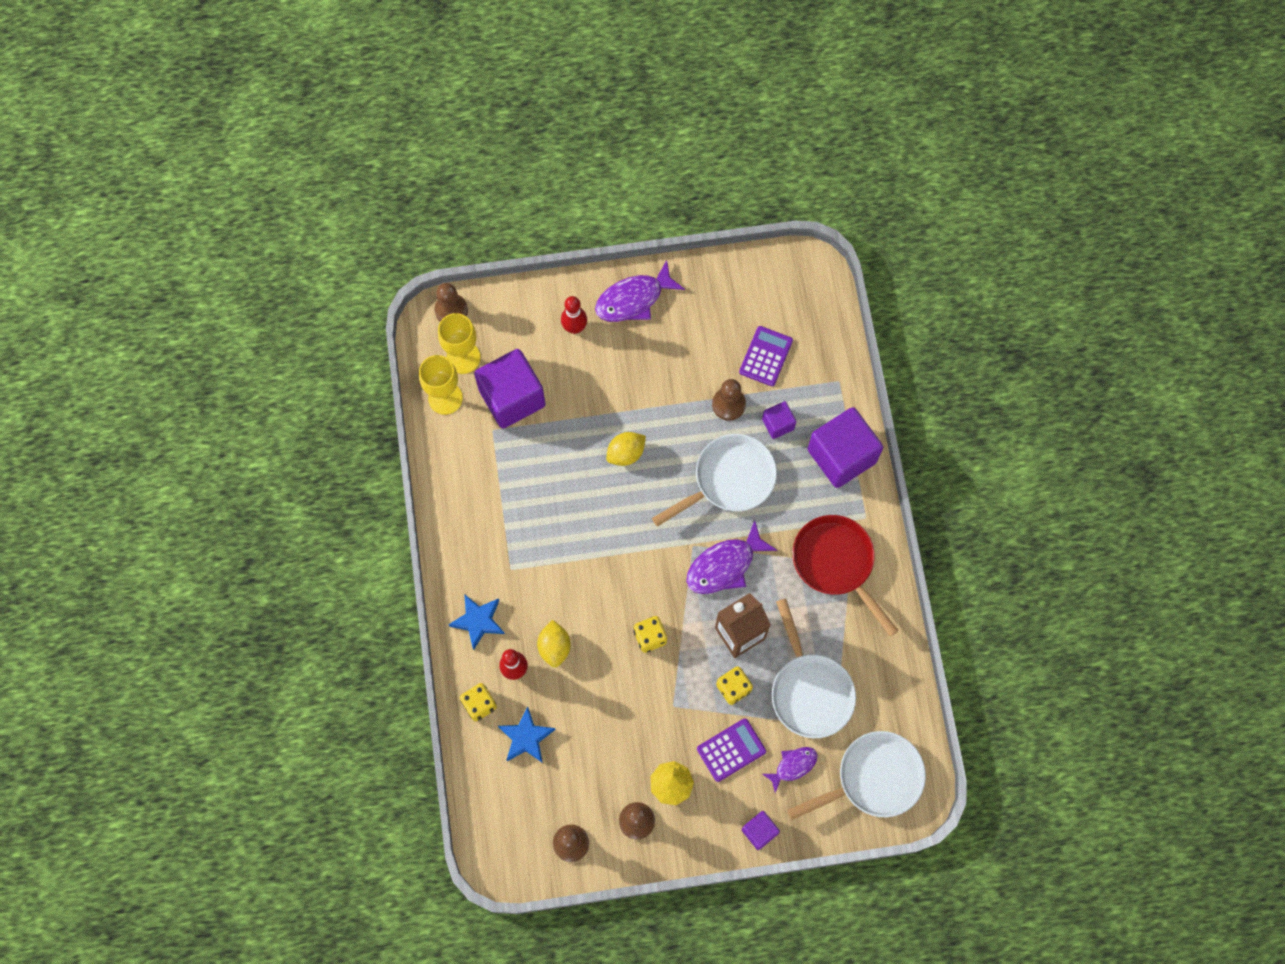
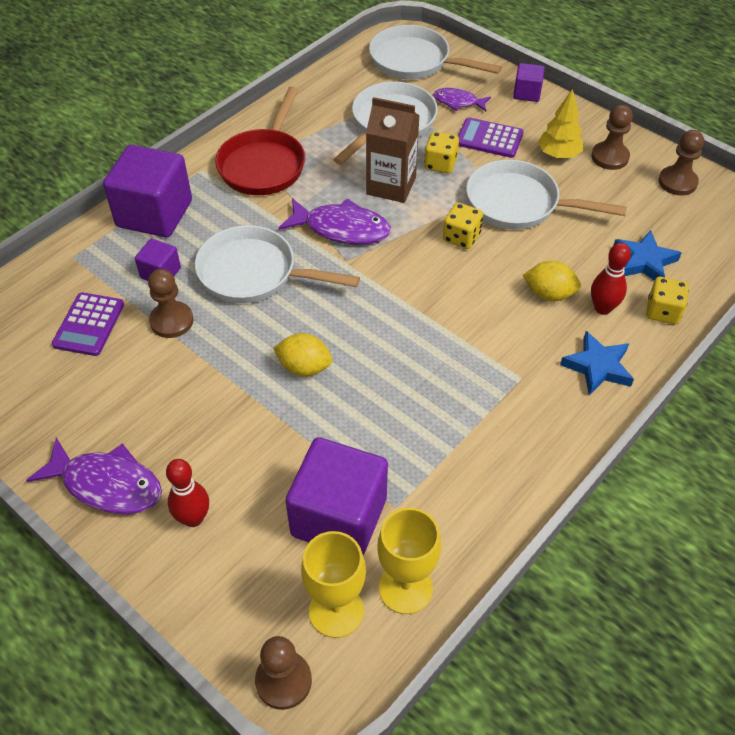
camera: 130 degrees left, 20 degrees down
yellow lemon [537,620,571,668] -> yellow lemon turned 60 degrees clockwise [523,261,581,301]
purple calculator [739,326,793,386] -> purple calculator turned 60 degrees counterclockwise [52,292,124,356]
none -> white pan [466,160,627,230]

